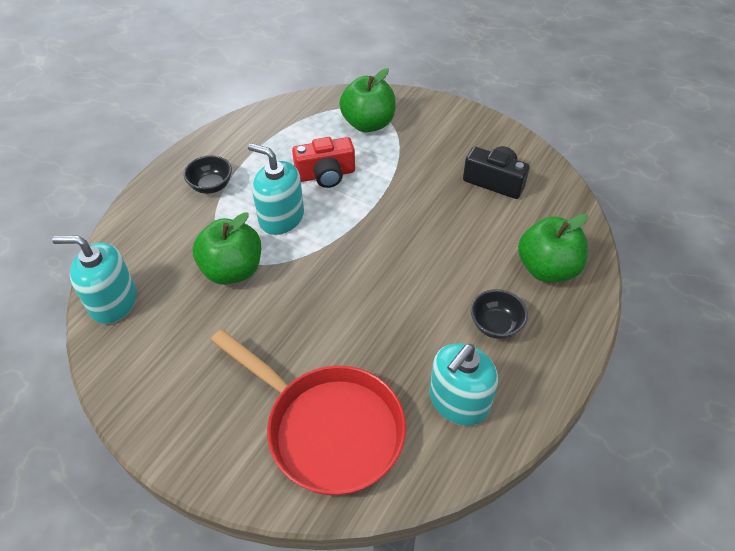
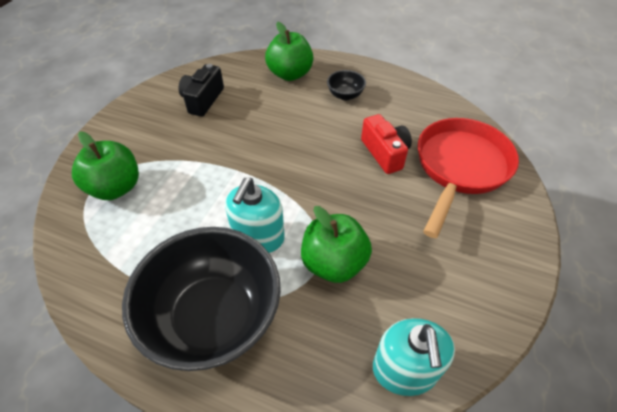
camera: 100 degrees left, 0 degrees up
black bowl [184,155,232,194] -> black bowl [122,227,281,371], size x2.44
red camera [292,137,355,188] -> red camera moved to [361,114,412,174]
turquoise soap dispenser [429,343,498,426] -> none

